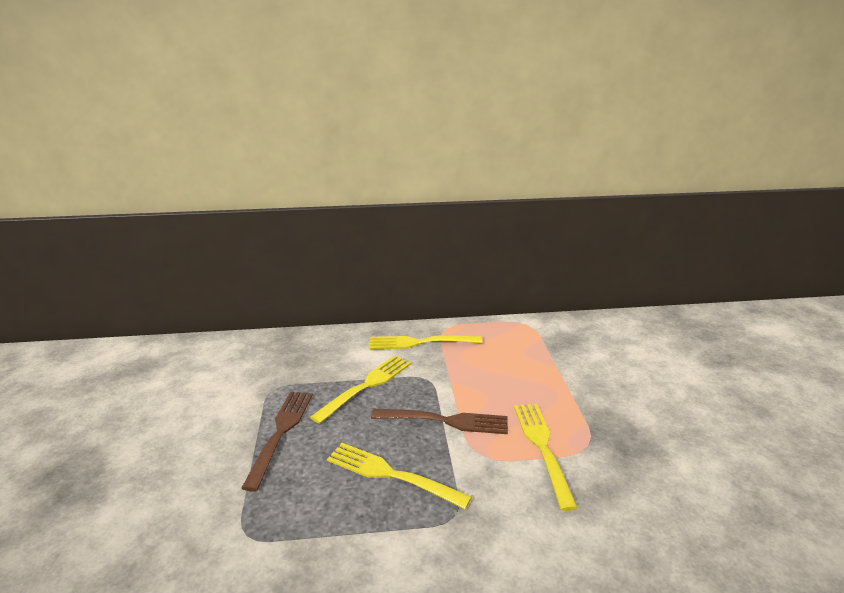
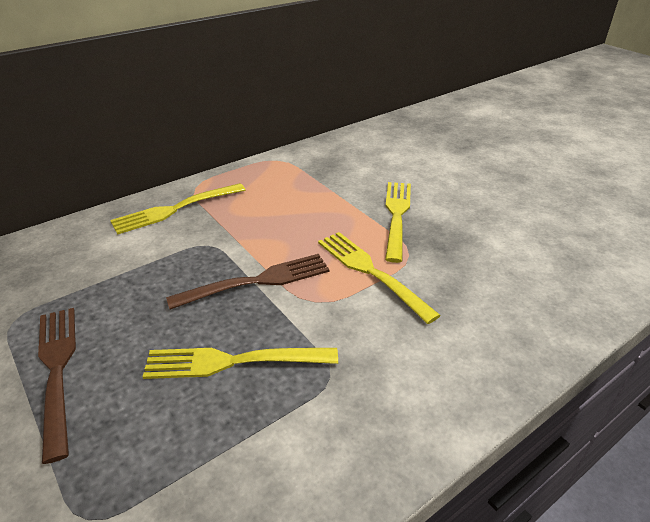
camera: 30 degrees left, 10 degrees up
yellow fork [310,356,411,424] -> yellow fork moved to [385,182,411,263]

